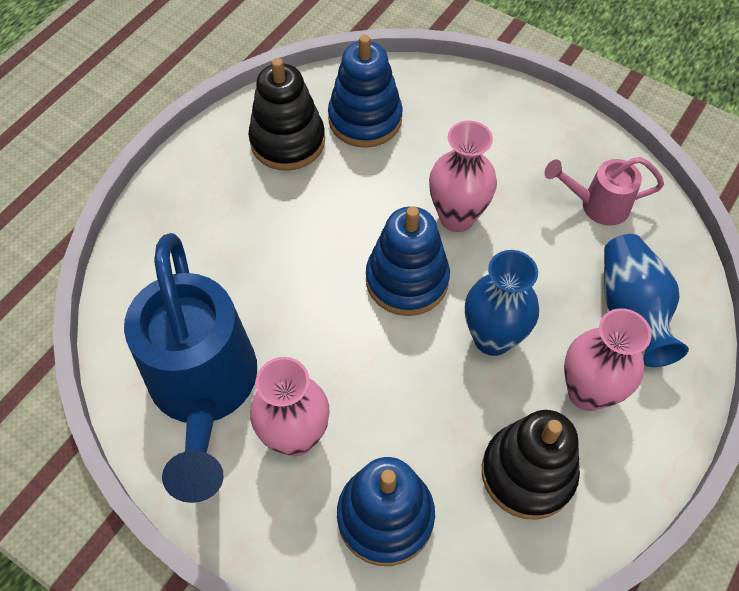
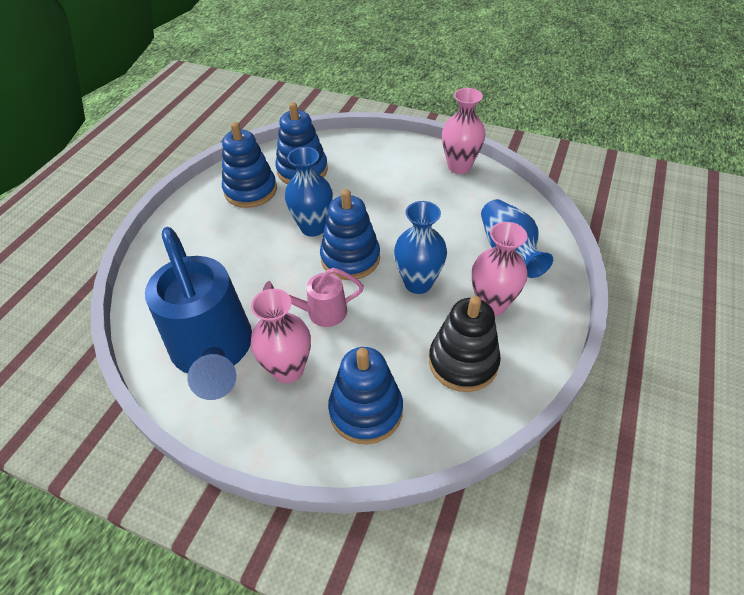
camera: 10 degrees left, 10 degrees down
black stacking toy [248,58,325,171] -> blue stacking toy [222,122,277,208]
pink vase [429,121,497,232] -> pink vase moved to [442,88,485,174]
pink watering can [545,157,664,226] -> pink watering can moved to [263,268,364,327]
none -> blue vase [285,147,333,237]

